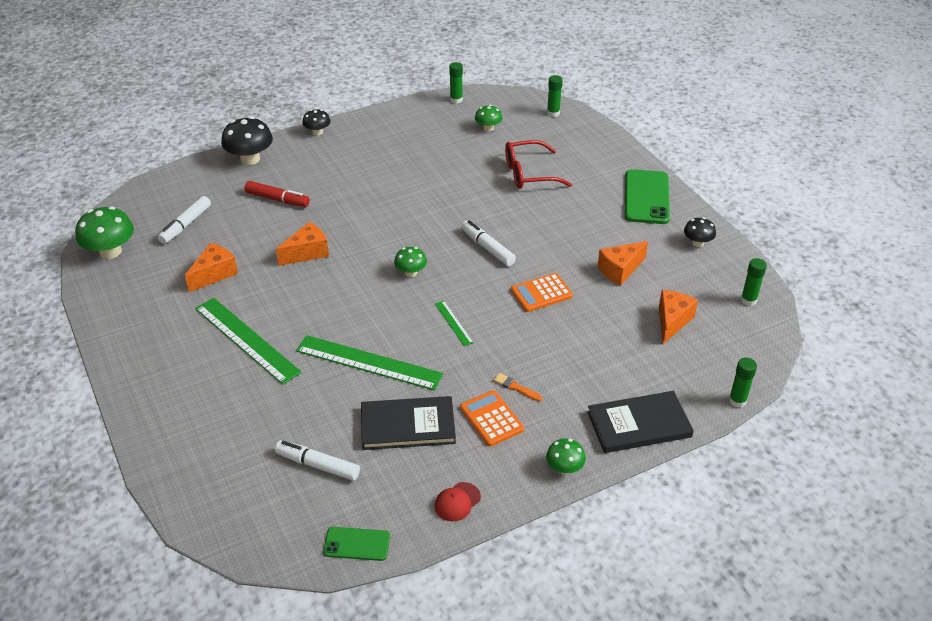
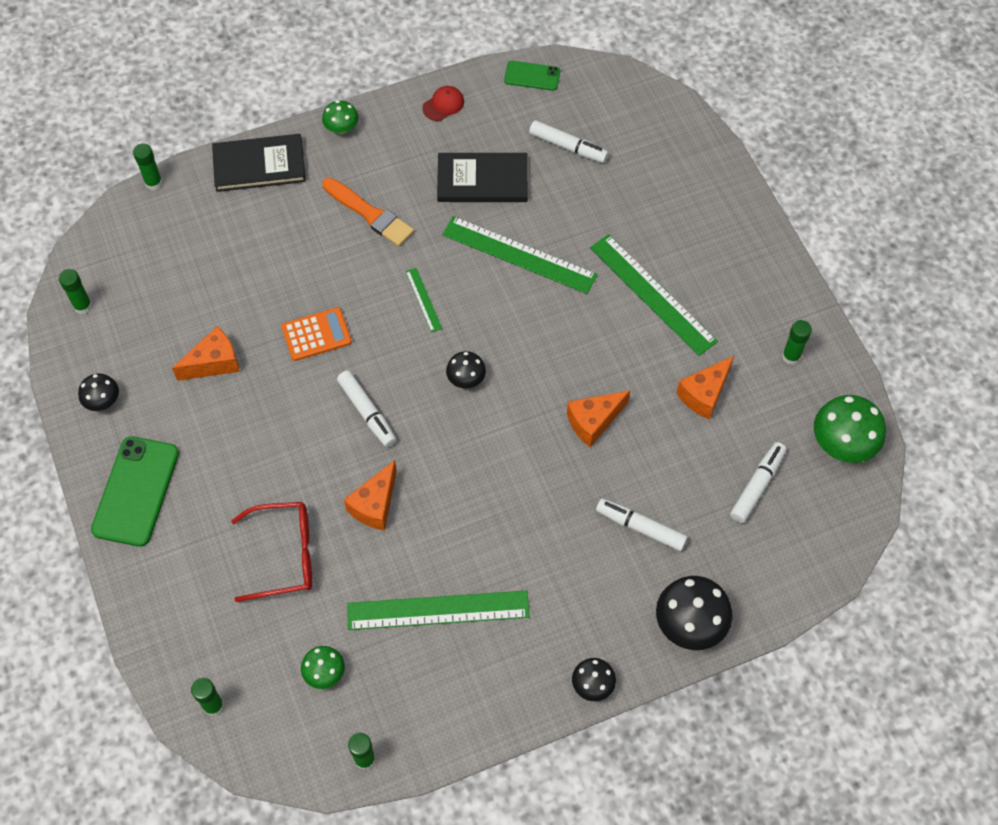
camera: 175 degrees left, 20 degrees up
red marker [244,181,310,207] -> white marker [596,498,688,551]
green mushroom [394,247,427,277] -> black mushroom [446,351,486,389]
orange calculator [460,390,524,446] -> none
orange brush [493,373,542,401] -> orange brush [322,178,414,247], size x2.02
orange cheese [659,290,698,344] -> orange cheese moved to [344,460,397,531]
none -> green ruler [347,590,530,630]
none -> green glue stick [782,320,812,365]

